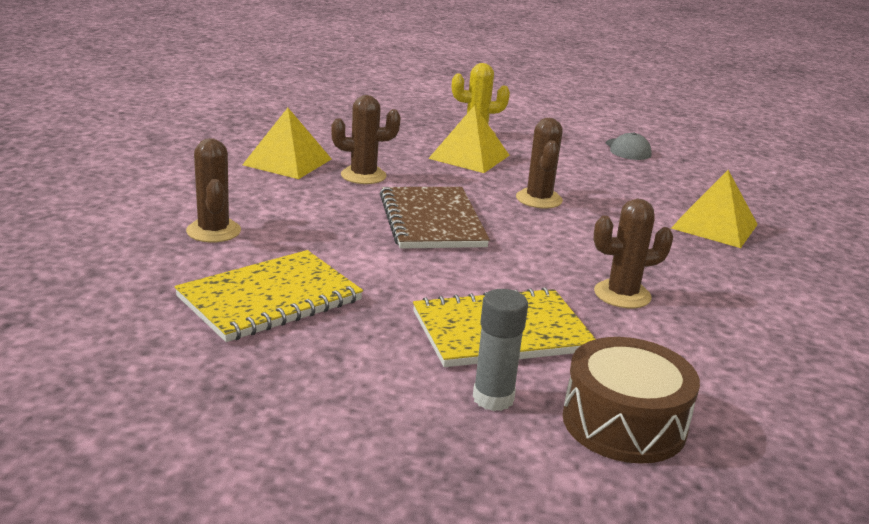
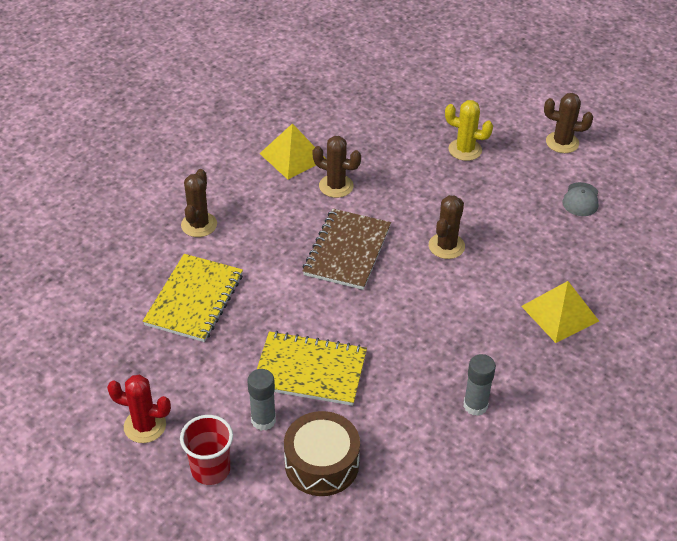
camera: 30 degrees right, 20 degrees up
yellow notebook [174,250,363,342] -> yellow notebook turned 60 degrees counterclockwise [143,254,243,342]
yellow pyramid [428,105,510,173] -> none
brown cactus [593,199,673,308] -> brown cactus moved to [544,93,593,153]
none -> red cactus [107,375,171,443]
none -> red cup [180,415,233,485]
none -> grey glue stick [464,354,496,416]

